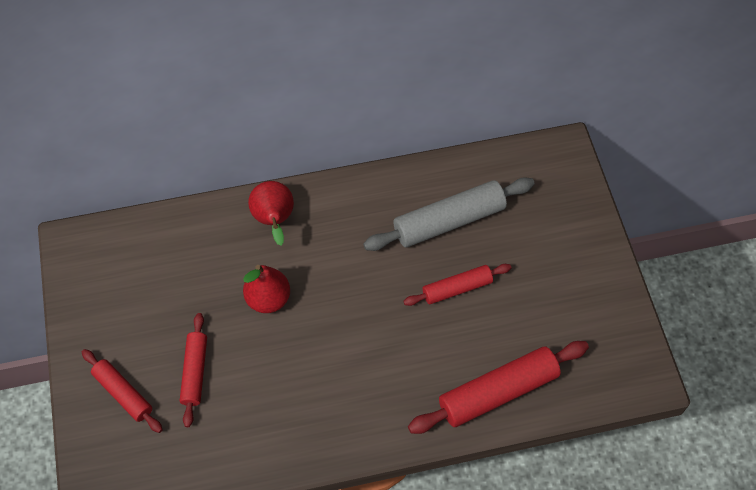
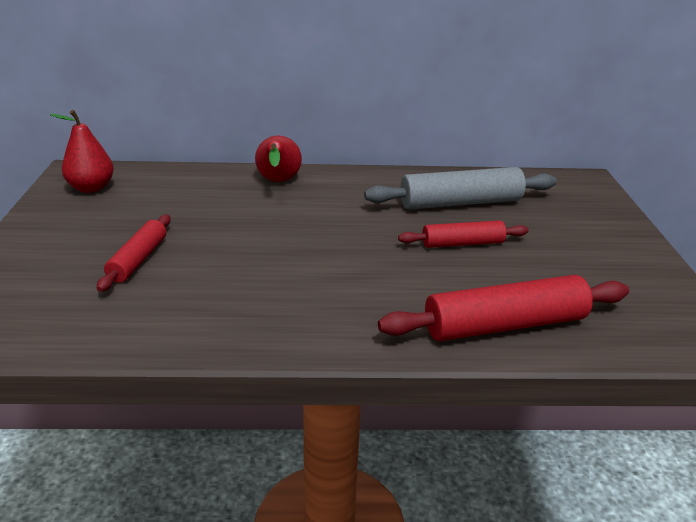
camera: 10 degrees right, 30 degrees down
red rolling pin [82,349,163,433] -> none
red pear [243,265,290,313] -> red pear moved to [50,110,114,193]

